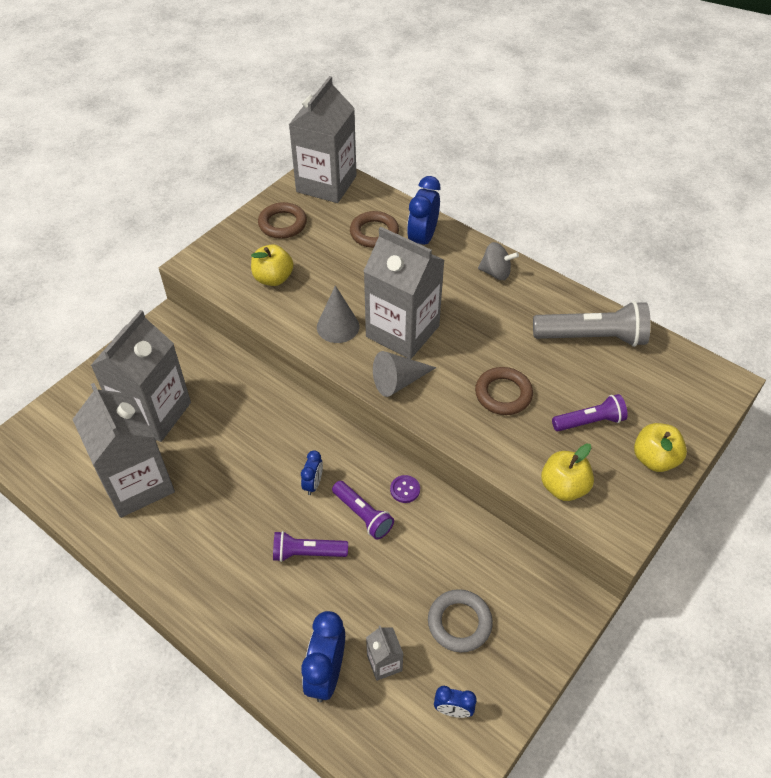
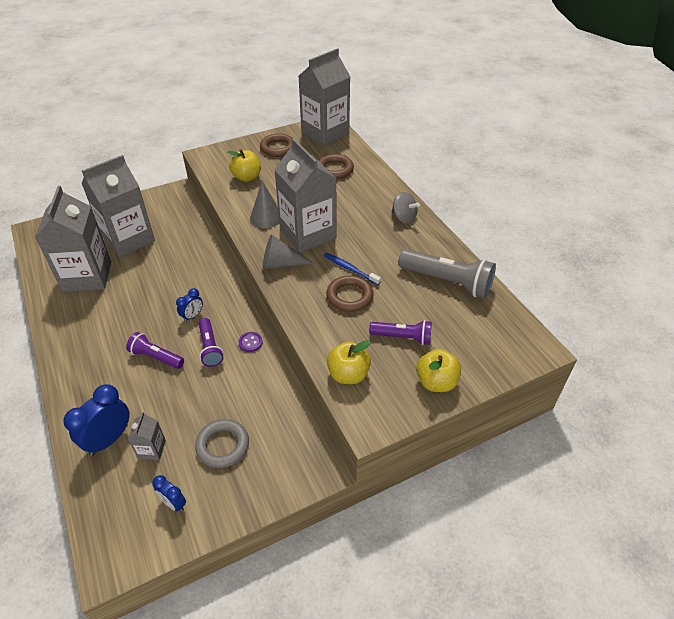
camera: 25 degrees right, 5 degrees down
blue clock [407,176,440,245] -> none
none -> blue toothbrush [324,253,381,285]

